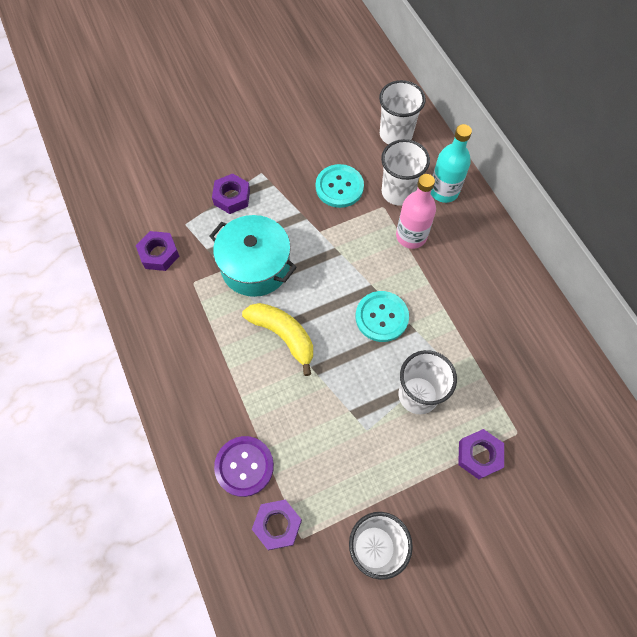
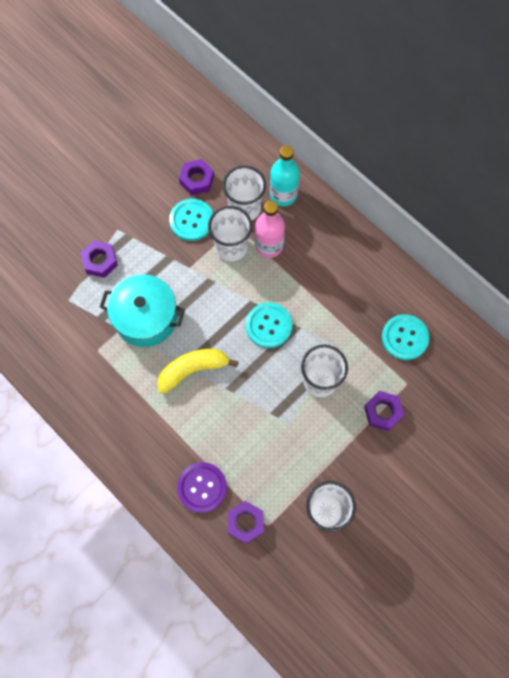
camera: 20 degrees left, 5 degrees up
purple nut [136,231,179,271] -> purple nut moved to [179,159,214,195]
yellow banana [242,303,313,376] -> yellow banana turned 45 degrees counterclockwise [157,349,239,394]
white cup [379,80,426,145] -> white cup moved to [208,206,252,262]
none -> turquoise button [382,314,429,360]

